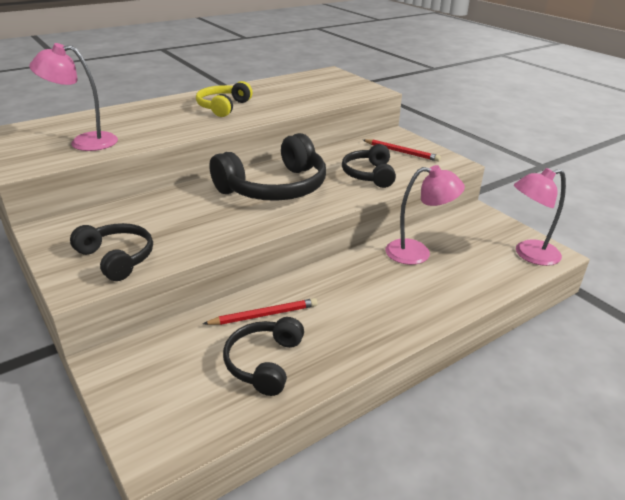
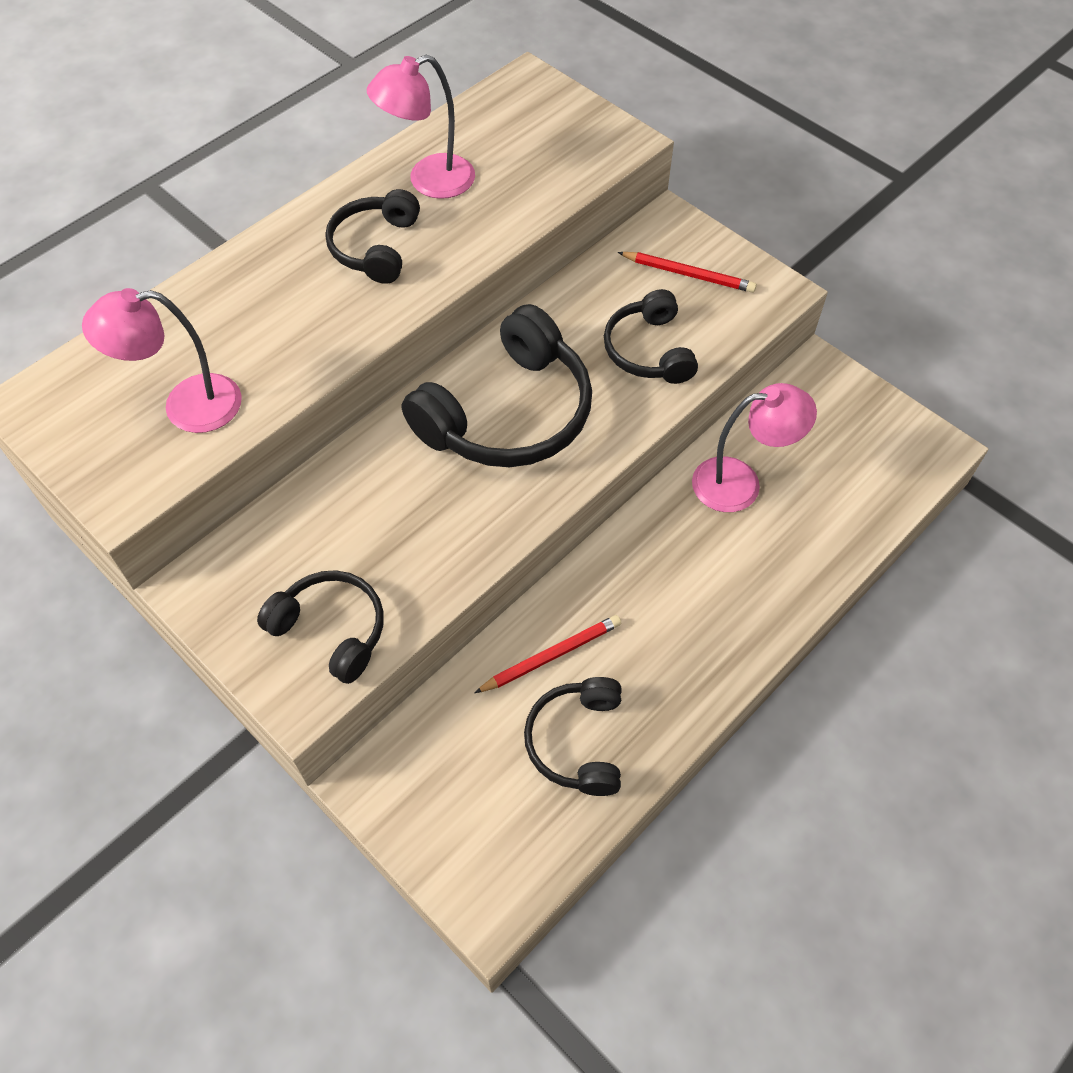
camera: 10 degrees left, 25 degrees up
yellow headphones [196,81,253,117] -> black headphones [325,189,420,284]
pink lamp [514,168,566,266] -> pink lamp moved to [367,54,475,199]

